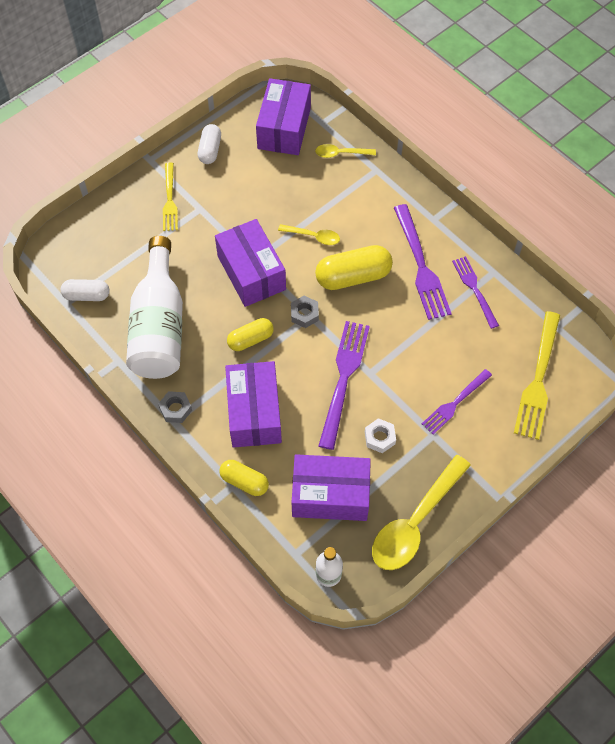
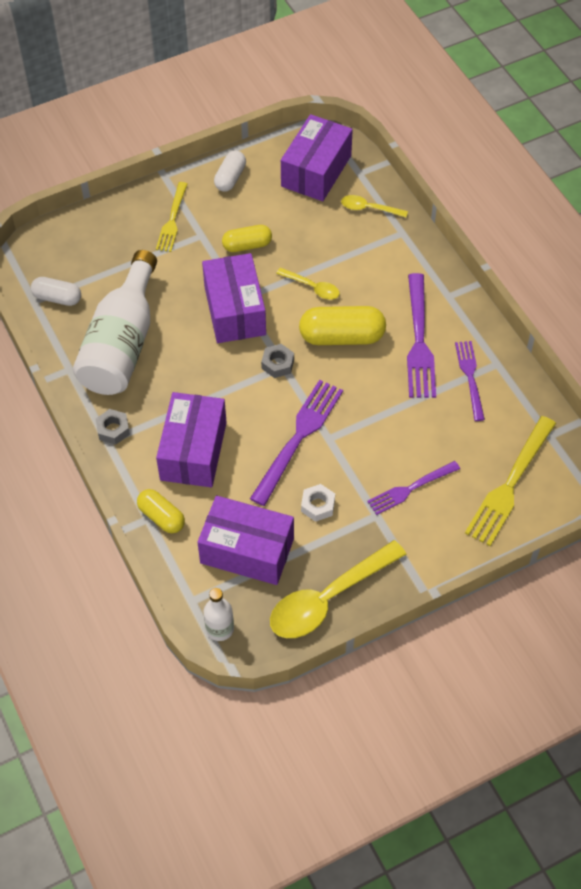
camera: 15 degrees right, 5 degrees down
yellow capsule [227,318,274,351] -> yellow capsule moved to [222,225,272,252]

